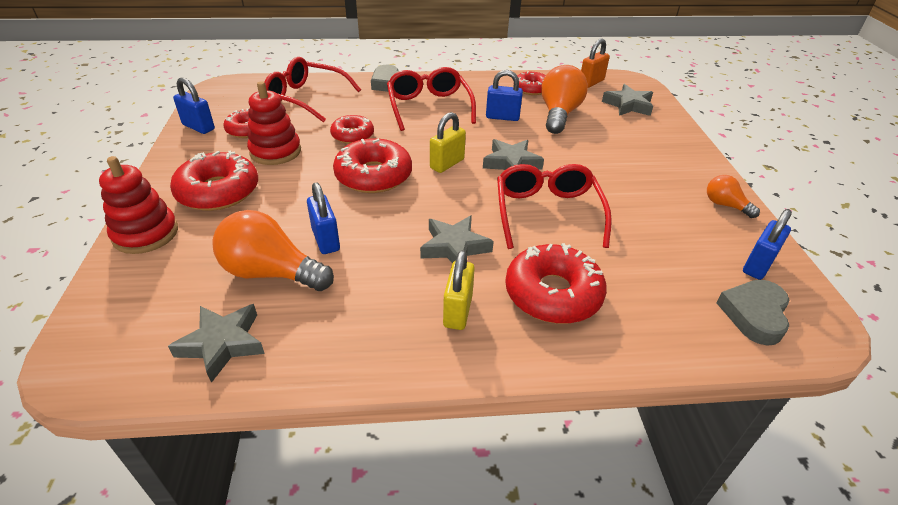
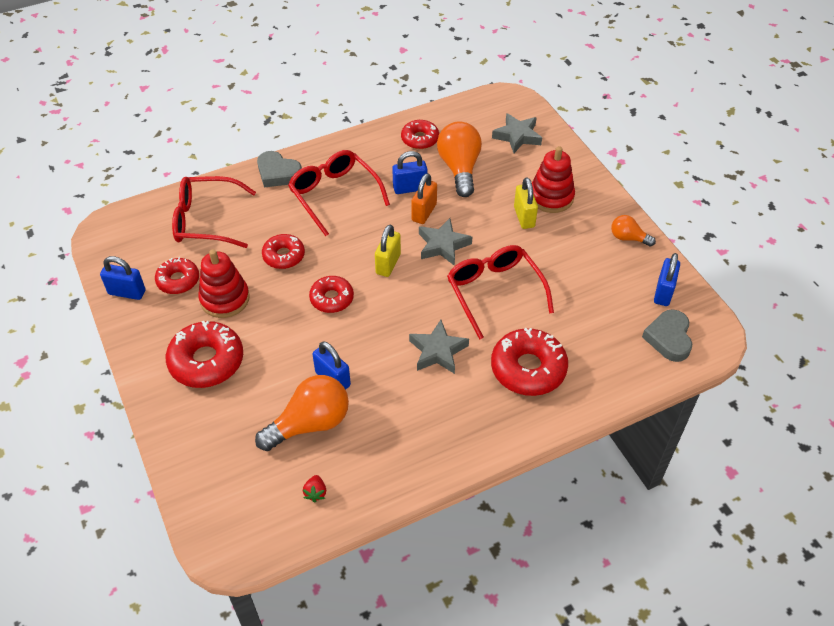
camera: 20 degrees left, 10 degrees up
red stacking toy [99,156,178,254] -> red stacking toy moved to [532,146,575,213]
grey star [168,304,265,383] -> red strawberry [303,475,326,502]
orange light bulb [212,210,334,291] -> orange light bulb turned 150 degrees clockwise [255,375,349,451]
red donut [333,138,412,193] -> red donut [309,276,354,313], size x0.61
yellow padlock [443,250,475,330] -> yellow padlock moved to [514,178,538,229]
orange padlock [581,38,610,88] -> orange padlock moved to [411,173,437,224]

